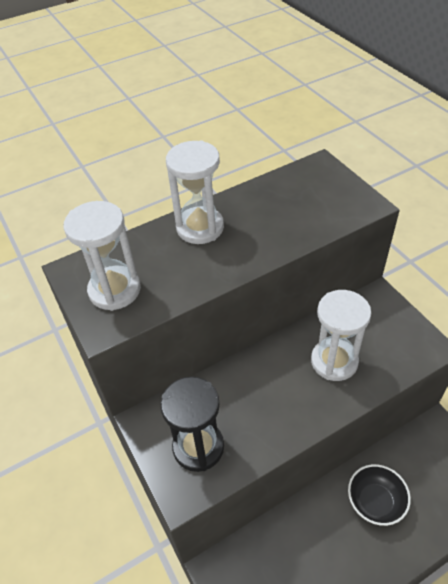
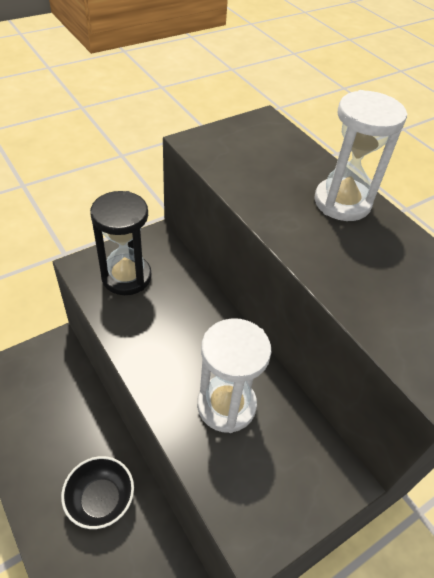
camera: 80 degrees right, 0 degrees up
white hourglass [63,201,141,311] -> none

